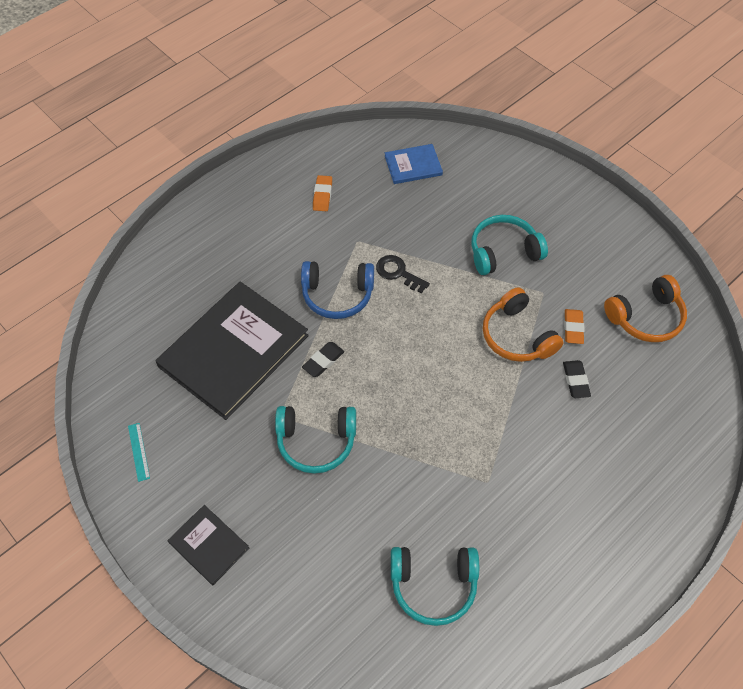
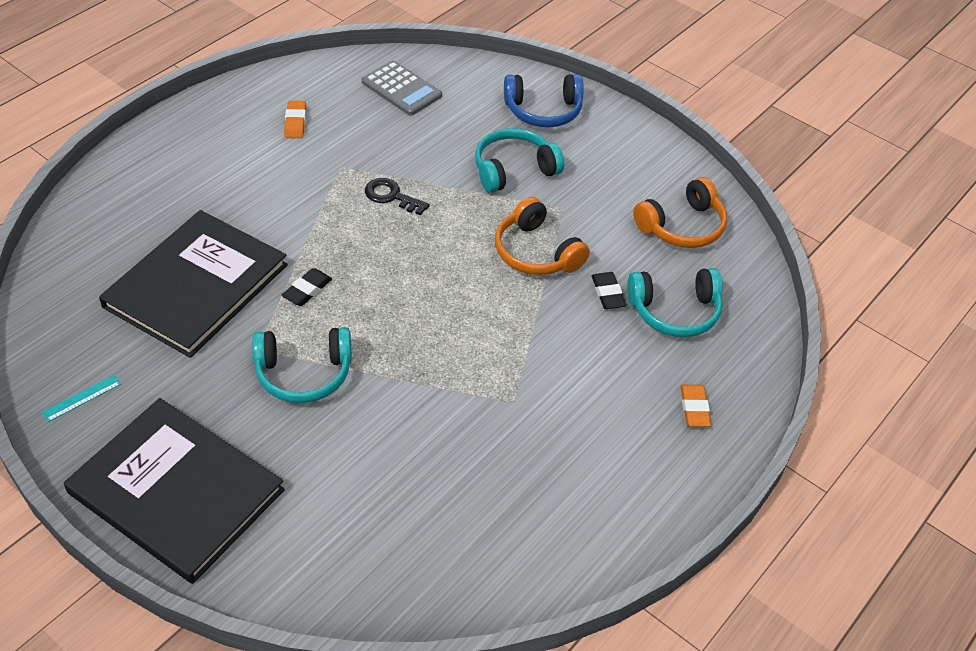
camera: 10 degrees left, 10 degrees down
turquoise ruler [128,423,150,482] -> turquoise ruler turned 75 degrees clockwise [42,375,121,422]
black book [168,505,249,585] -> black book [64,398,285,584], size x2.11
blue headphones [301,261,374,319] -> blue headphones moved to [504,74,584,127]
blue book [385,144,443,184] -> grey calculator [362,61,442,116]
turquoise headphones [391,547,479,626] -> turquoise headphones moved to [627,268,723,337]
orange eraser [564,309,585,344] -> orange eraser moved to [680,385,711,427]

